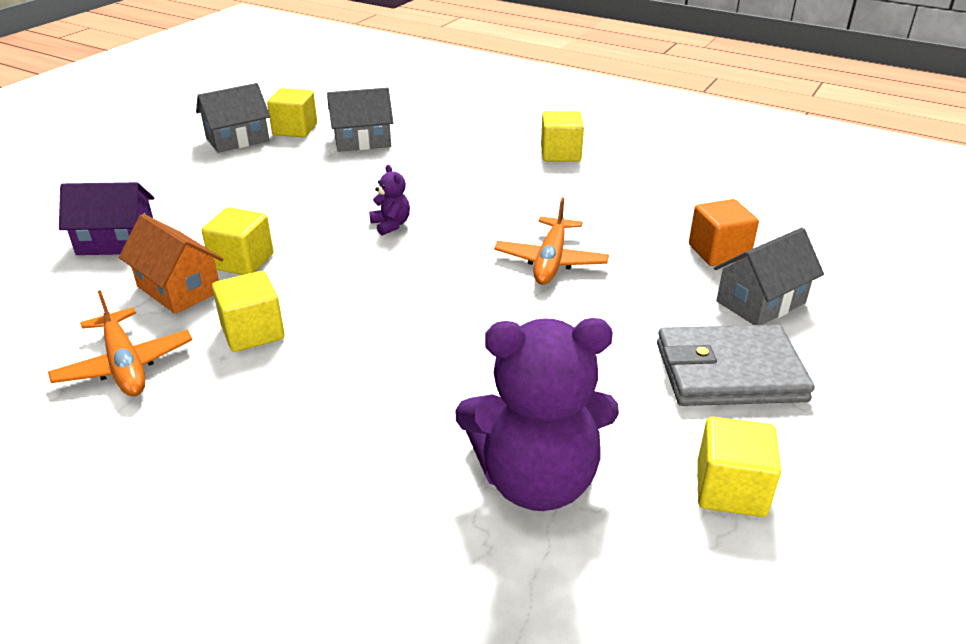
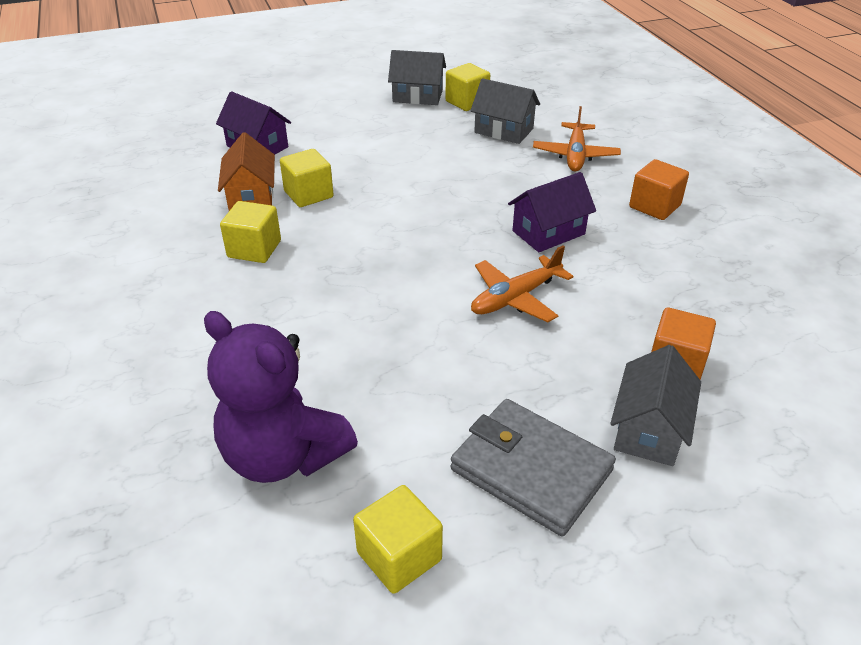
camera: 40 degrees right, 5 degrees up
orange plane [48,290,192,396] -> orange plane moved to [533,106,621,171]
purple teddy bear [369,165,410,235] -> none
yellow cube [541,111,584,161] -> orange cube [629,159,689,220]
grey house [714,228,824,325] -> grey house turned 75 degrees counterclockwise [610,345,701,466]
none -> purple house [508,172,596,252]

